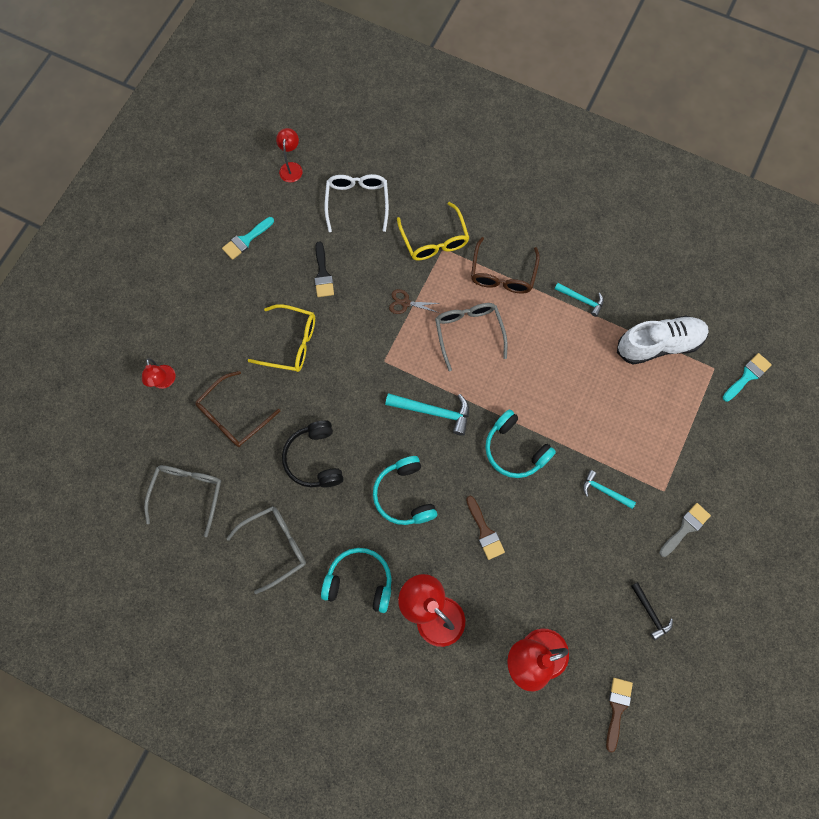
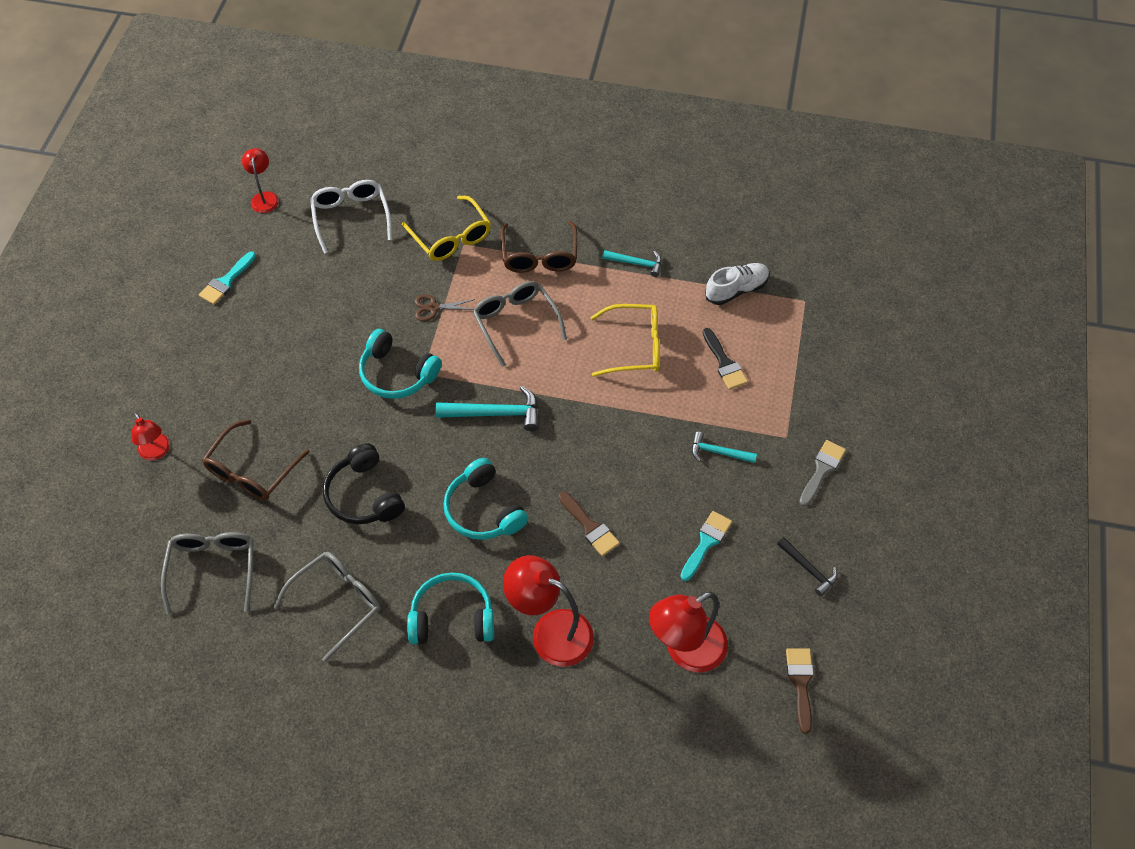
camera: 15 degrees left, 15 degrees down
yellow glasses [248,304,315,372] -> yellow glasses moved to [591,304,660,376]
black brush [315,241,334,297] -> black brush moved to [703,328,748,390]
turquoise headphones [485,410,556,478] -> turquoise headphones moved to [359,329,442,399]
white shoe [617,316,709,365] -> white shoe [705,263,770,305], size x0.66
turquoise brush [723,353,772,402] -> turquoise brush moved to [680,511,732,581]

